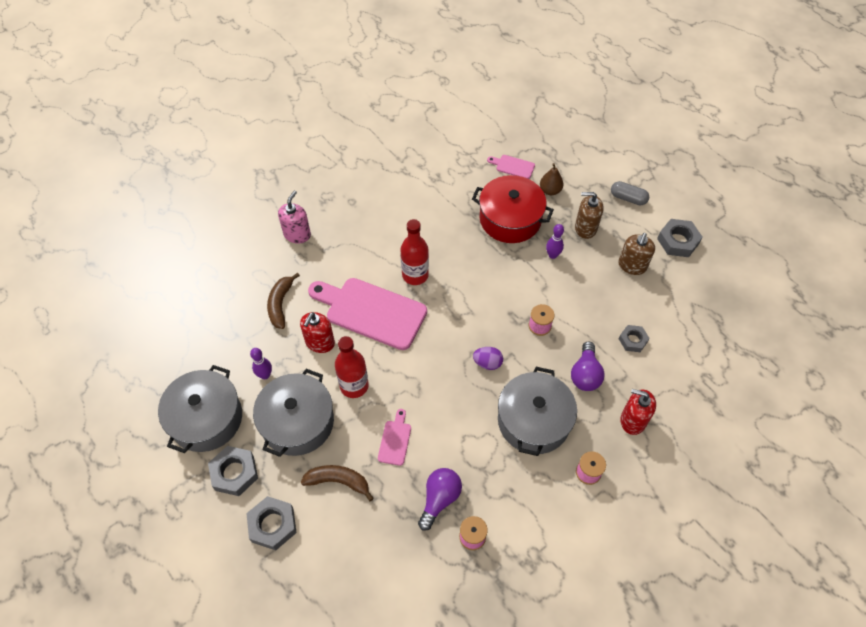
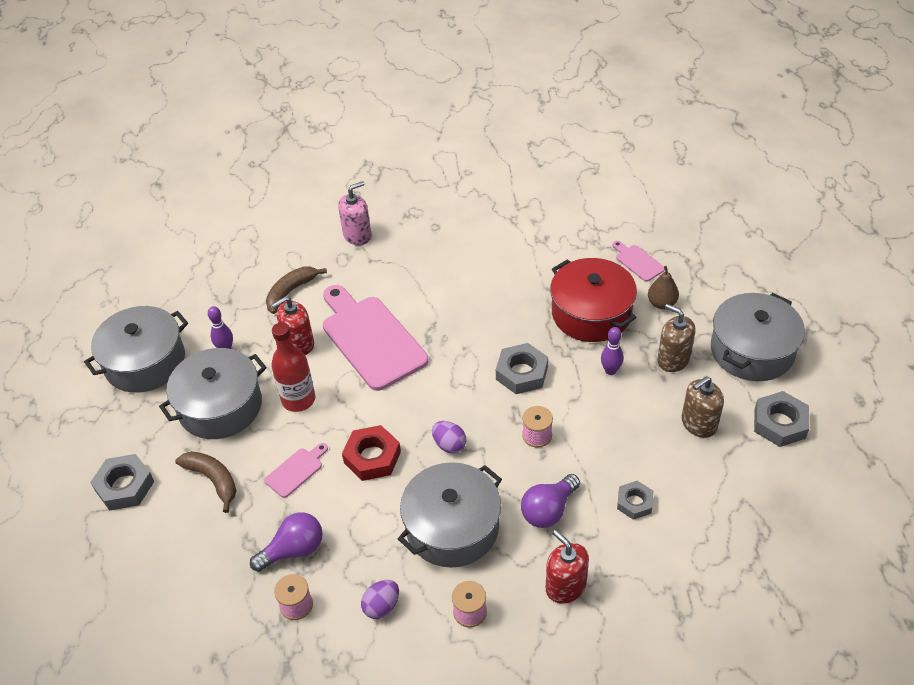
camera: 35 degrees right, 10 degrees down
grey nut [208,446,258,496] -> grey nut moved to [496,343,548,394]
red bottle [400,219,429,285] -> none
grey capsule [611,181,649,205] -> grey pot [711,293,805,381]
none -> red nut [342,425,401,481]
none -> purple egg [361,580,399,619]

